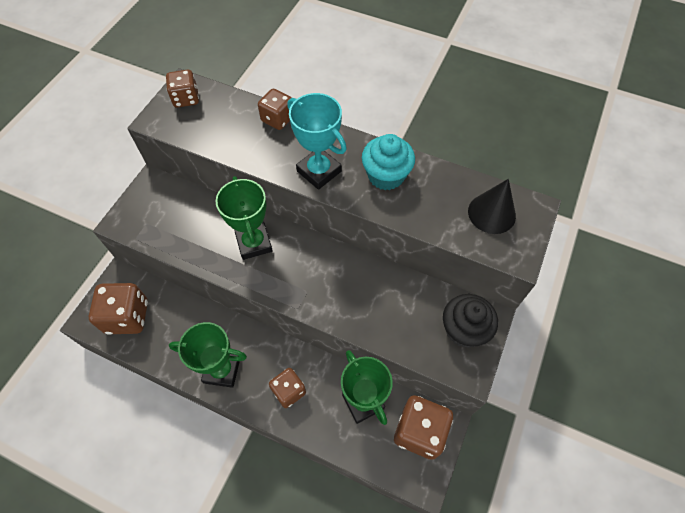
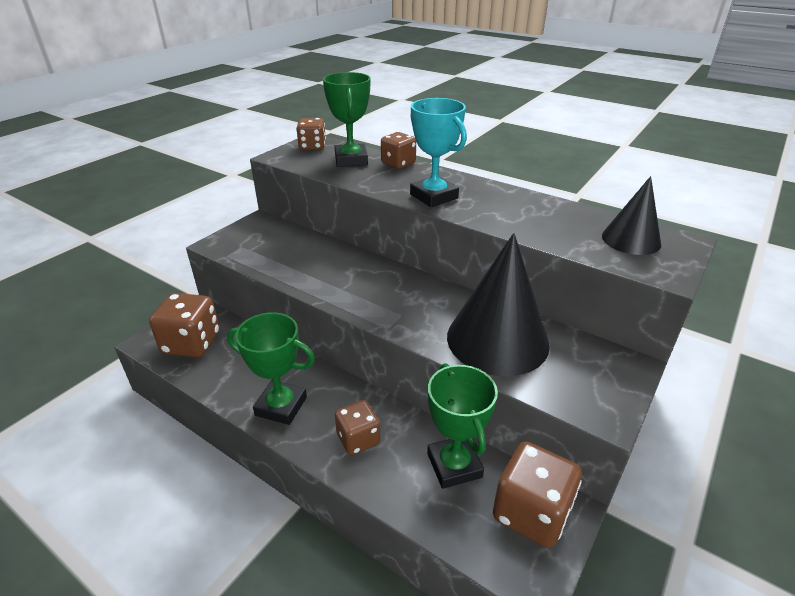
camera: 10 degrees right, 25 degrees down
green trophy [216,176,273,260] -> green trophy moved to [323,72,370,167]
turquoise cupcake [362,134,415,190] -> none
black cupcake [443,294,498,348] -> none
none -> black cone [447,233,550,376]

